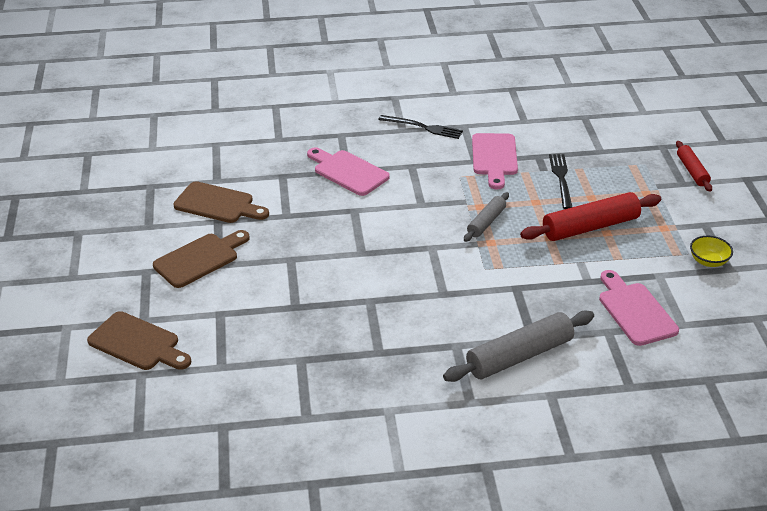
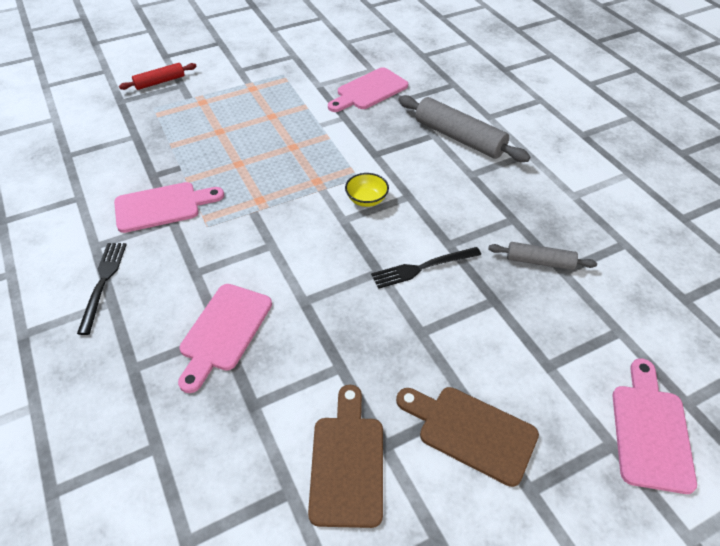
camera: 110 degrees left, 10 degrees up
brown cutting board [87,311,191,370] -> pink cutting board [613,358,697,494]
grey rolling pin [464,192,509,242] -> grey rolling pin moved to [488,242,597,270]
red rolling pin [520,192,661,241] -> none
black fork [549,154,572,209] -> black fork moved to [371,247,481,289]
yellow bowl [690,236,733,267] -> yellow bowl moved to [345,173,389,207]

